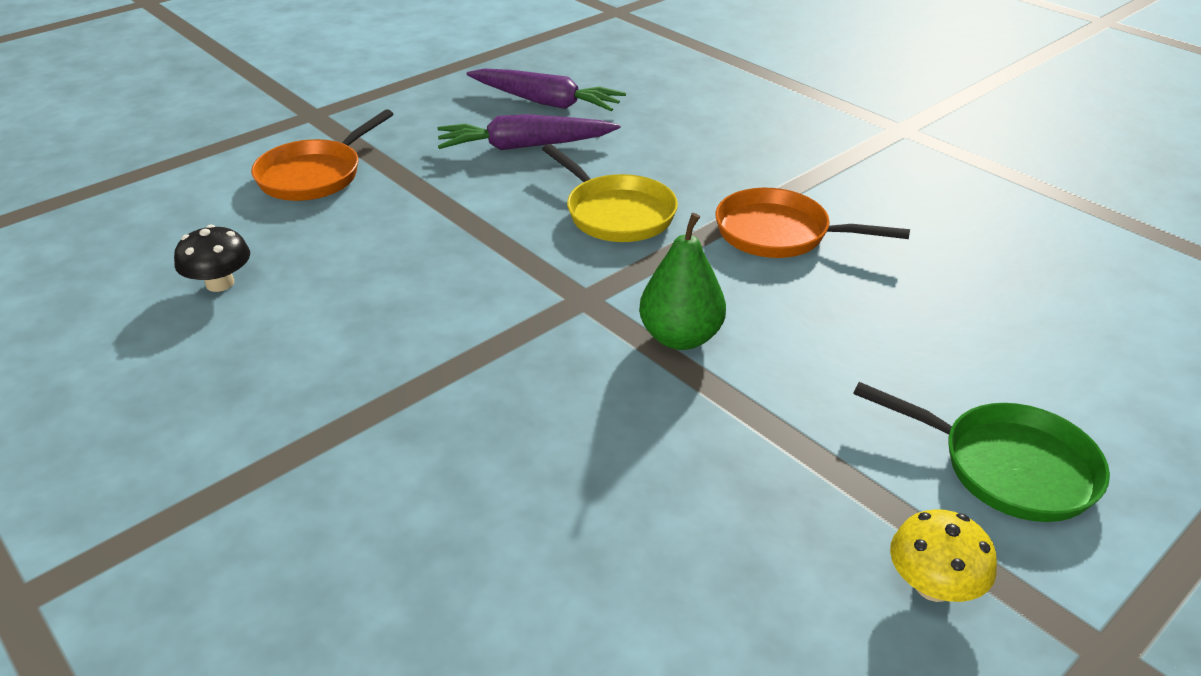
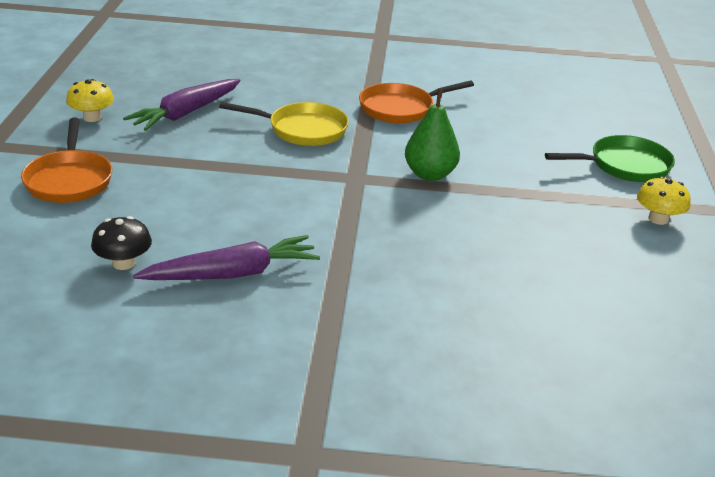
camera: 45 degrees left, 5 degrees down
purple carrot [467,68,626,111] -> purple carrot moved to [133,235,320,280]
none -> yellow mushroom [66,79,114,122]

